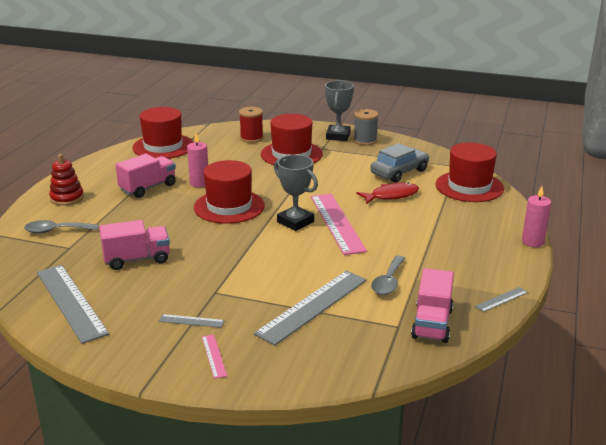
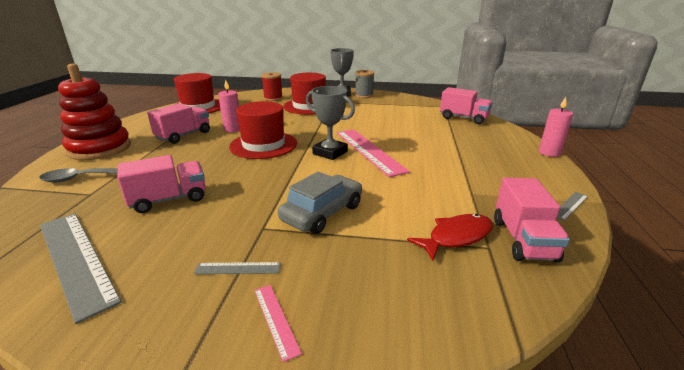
camera: 10 degrees left, 0 degrees up
red stacking toy [49,154,84,206] -> red stacking toy [58,64,131,160], size x1.75
grey ruler [254,271,367,346] -> none
red fish [356,182,419,204] -> red fish moved to [407,214,493,261]
grey car [370,143,429,183] -> grey car moved to [278,172,362,234]
grey spoon [371,255,406,295] -> none
red hat [436,143,504,202] -> pink truck [440,87,493,124]

